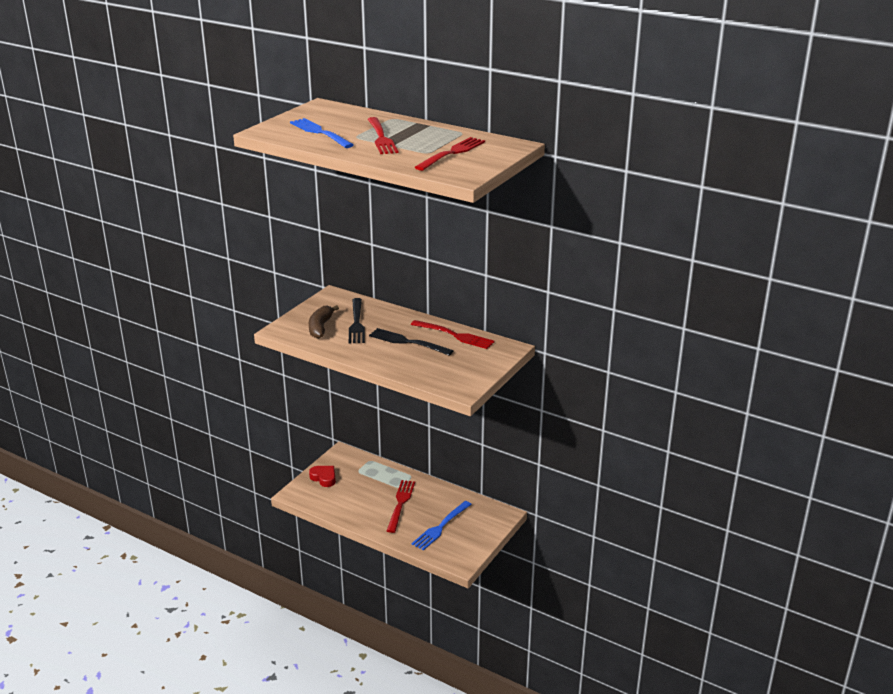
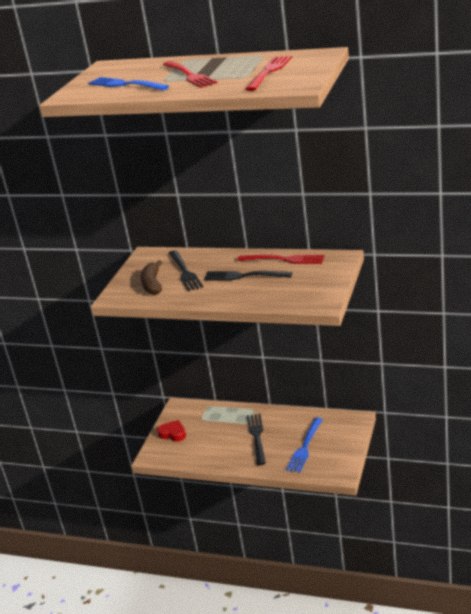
camera: 10 degrees left, 0 degrees up
red fork [387,480,415,533] -> black fork [247,414,266,465]

